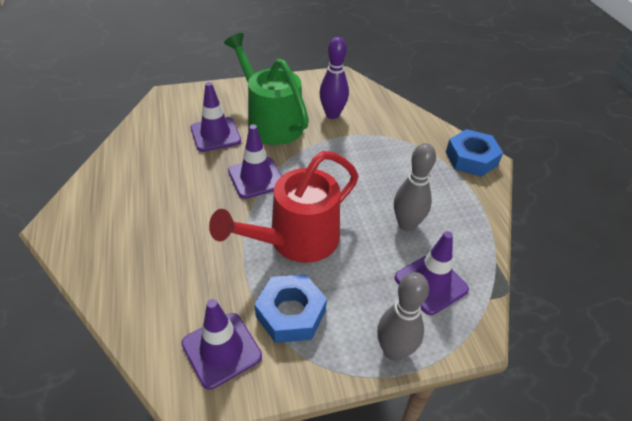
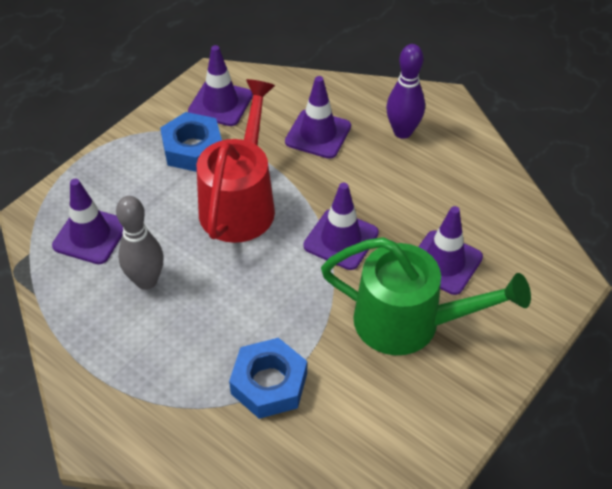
camera: 145 degrees right, 5 degrees up
purple bowling pin [319,37,349,119] -> purple bowling pin moved to [386,44,425,139]
grey bowling pin [377,272,429,361] -> none
blue nut [446,129,503,177] -> blue nut moved to [229,338,307,419]
none -> purple traffic cone [285,76,351,159]

